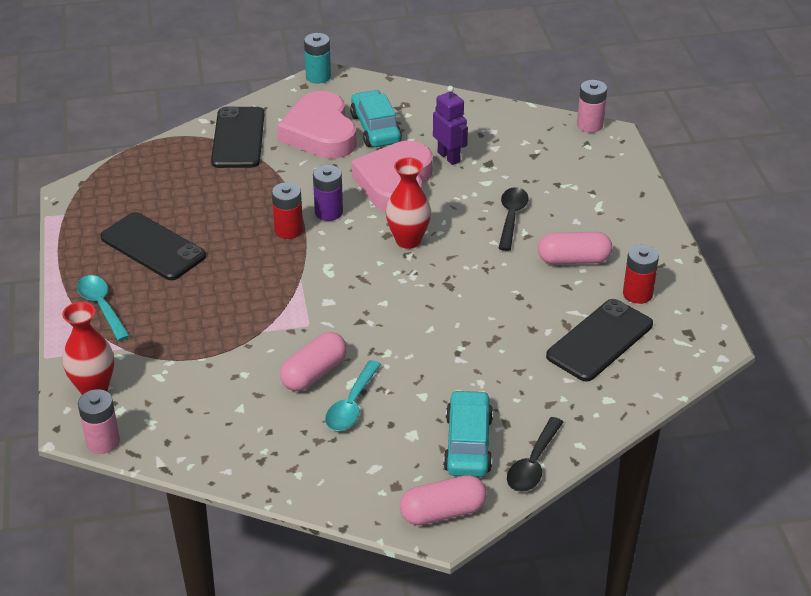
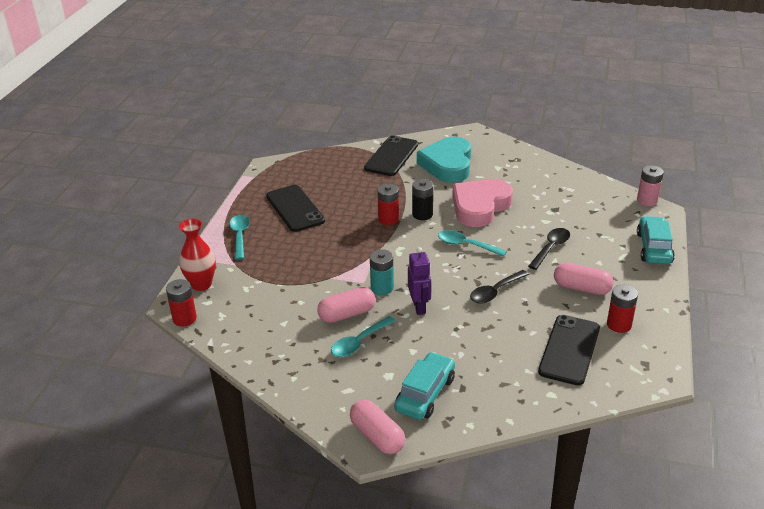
camera: 25 degrees right, 5 degrees down
pink battery [78,389,120,454] -> red battery [166,279,197,327]
pink heart [277,91,357,159] -> turquoise heart [417,137,471,183]
turquoise battery [304,33,331,84] -> turquoise battery moved to [370,249,394,295]
purple battery [313,165,343,221] -> black battery [412,179,433,220]
turquoise car [350,90,402,147] -> turquoise car moved to [637,216,675,264]
red vase [386,158,431,249] -> turquoise spoon [438,230,507,257]
pink capsule [400,475,487,525] -> pink capsule turned 45 degrees clockwise [350,400,405,454]
purple robot [433,86,468,165] -> purple robot moved to [408,247,431,315]
black spoon [507,417,563,492] -> black spoon moved to [470,270,529,304]
black phone [546,299,653,382] -> black phone turned 45 degrees counterclockwise [538,315,600,386]

